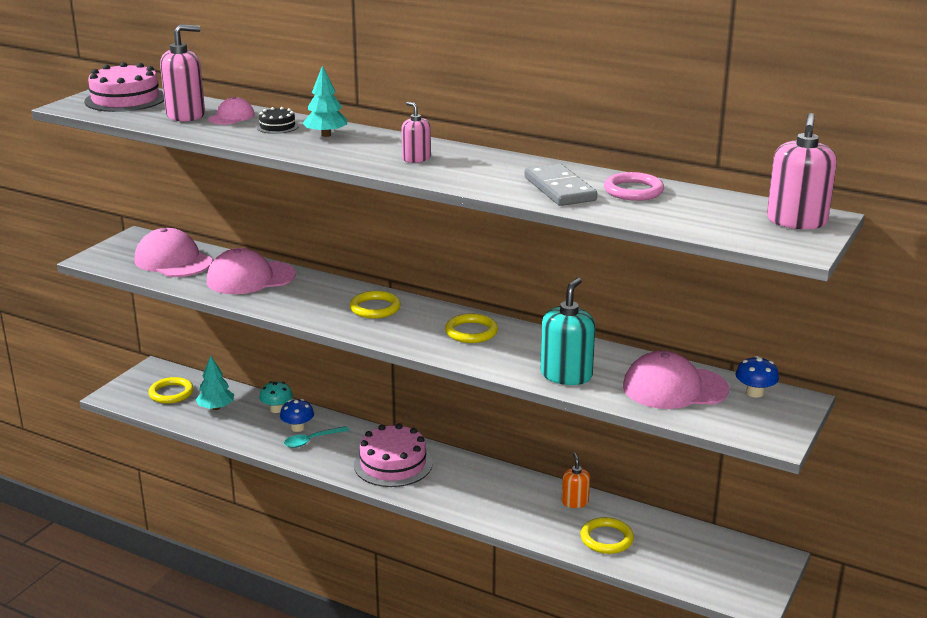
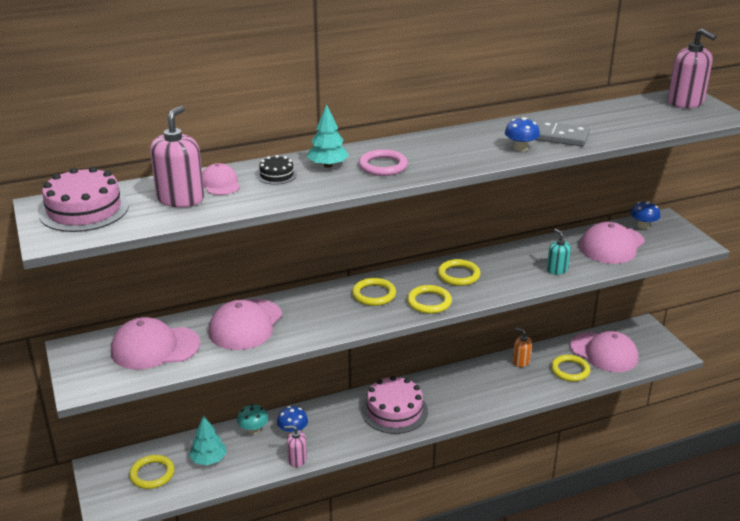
camera: 50 degrees left, 5 degrees up
turquoise spoon [284,426,349,448] -> none
pink soap dispenser [401,102,431,163] -> pink soap dispenser moved to [284,425,307,467]
turquoise soap dispenser [541,278,595,385] -> turquoise soap dispenser [547,229,571,275], size x0.57
pink ring [604,172,664,201] -> pink ring moved to [359,149,408,176]
none -> yellow ring [407,285,452,314]
none -> blue mushroom [505,117,540,151]
none -> pink cap [570,331,638,372]

